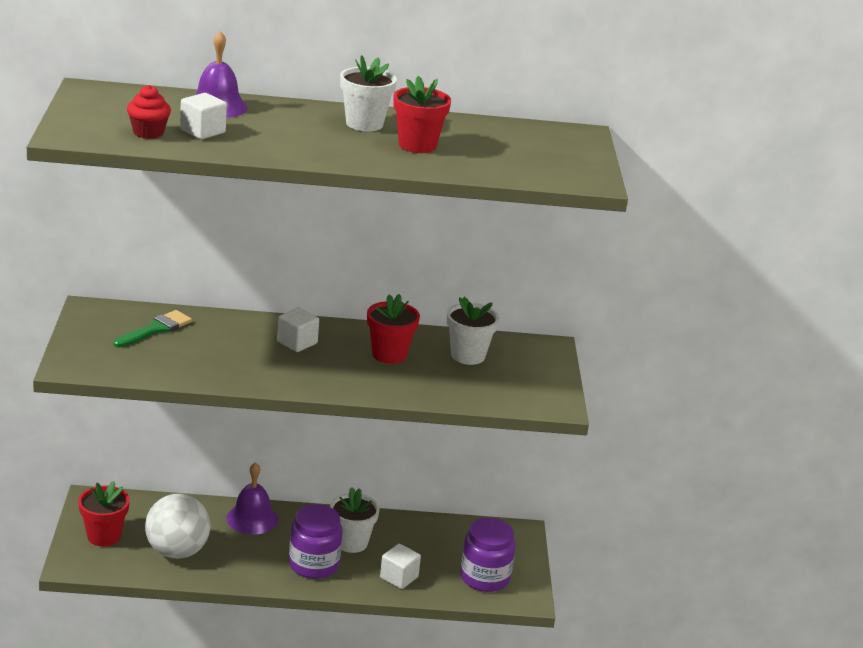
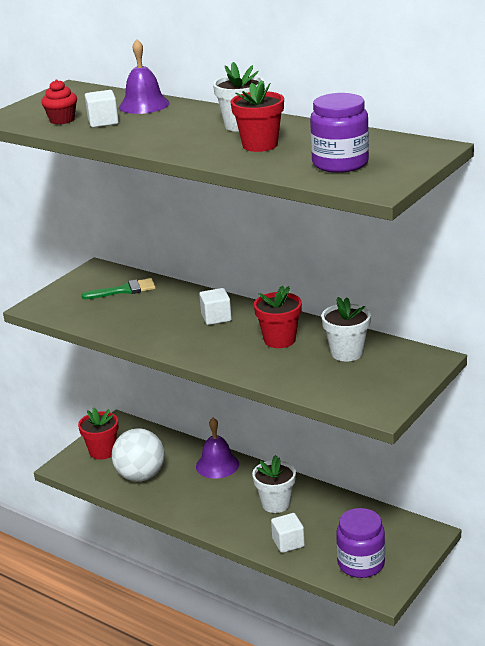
camera: 40 degrees right, 0 degrees up
purple jar [289,504,342,579] -> purple jar moved to [310,93,369,173]

